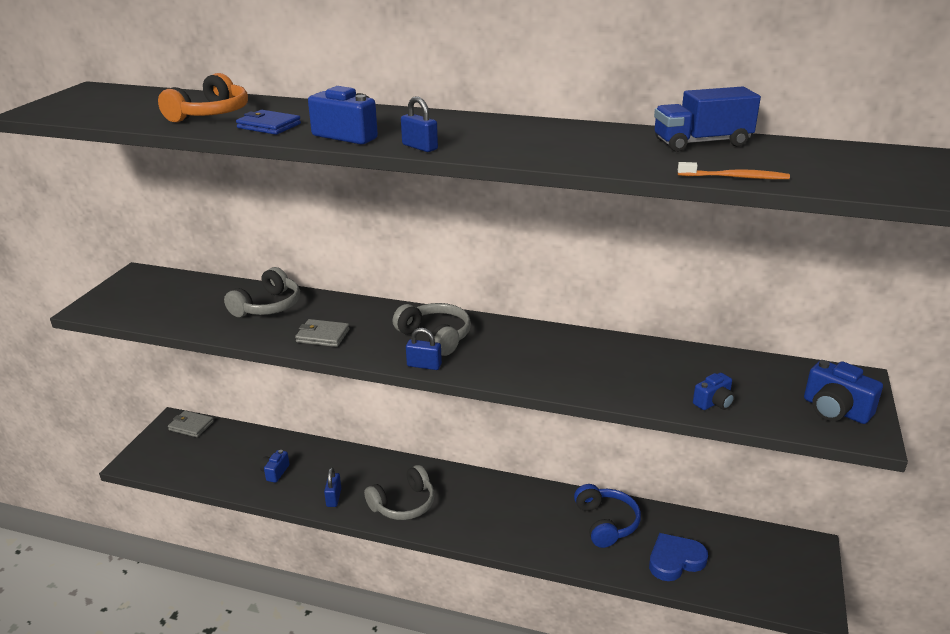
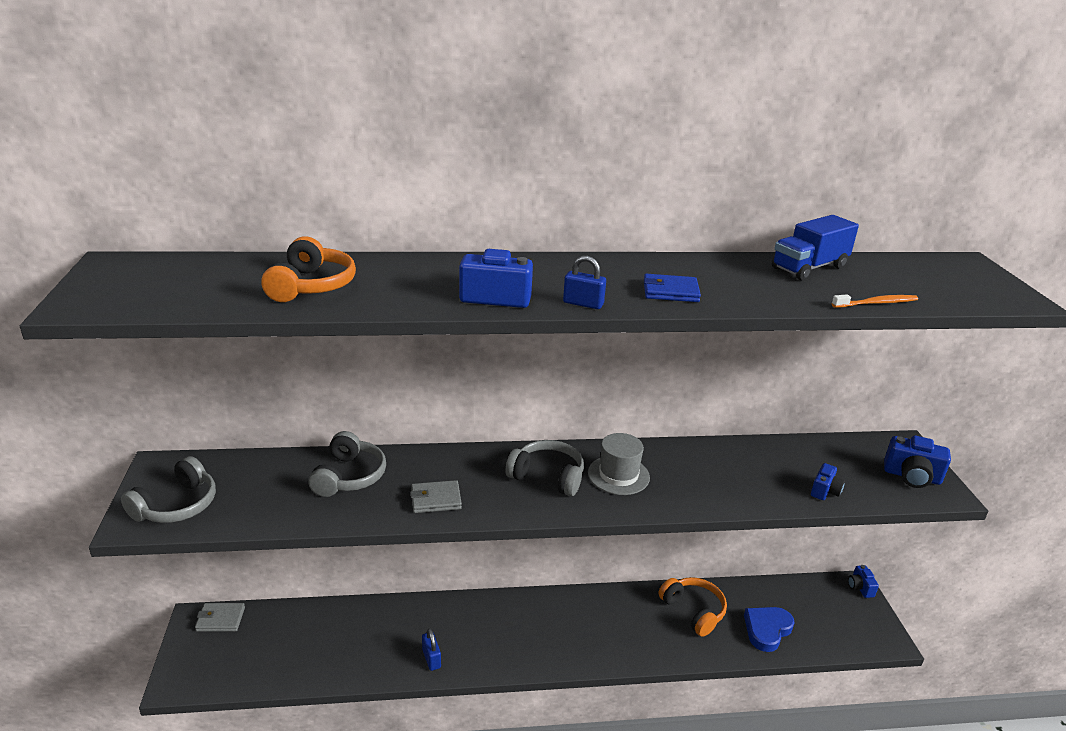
camera: 25 degrees left, 0 degrees up
blue wallet [236,110,301,135] -> blue wallet moved to [644,274,701,302]
blue camera [260,450,289,483] -> blue camera moved to [848,565,879,598]
grey headphones [364,465,435,520] -> grey headphones moved to [121,456,216,523]
blue padlock [406,328,442,370] -> none
blue headphones [574,484,641,548] -> orange headphones [658,577,727,637]
none -> grey hat [588,433,650,495]

